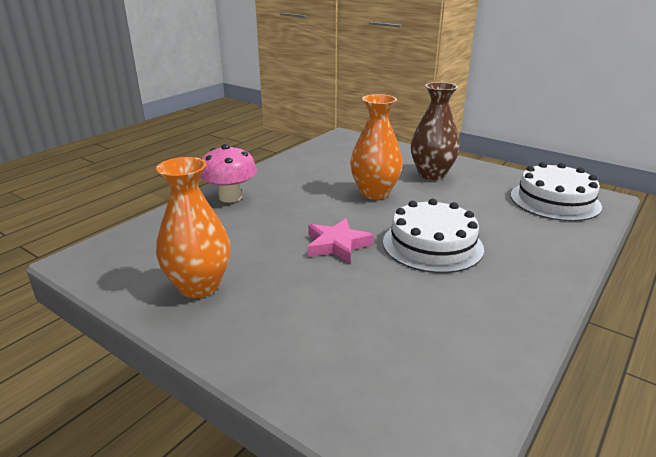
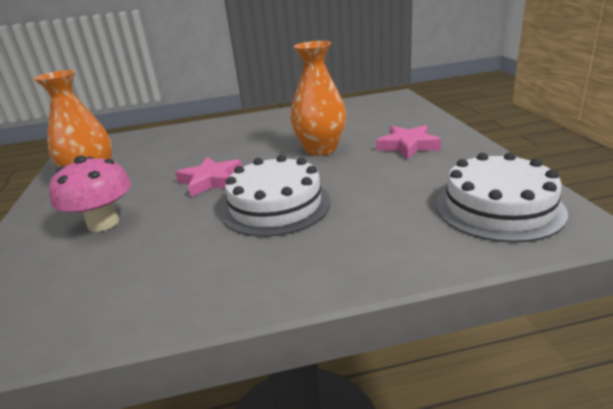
camera: 45 degrees right, 0 degrees up
pink mushroom [200,144,257,203] -> pink mushroom moved to [49,156,131,232]
brown vase [411,82,460,180] -> pink star [376,125,441,159]

